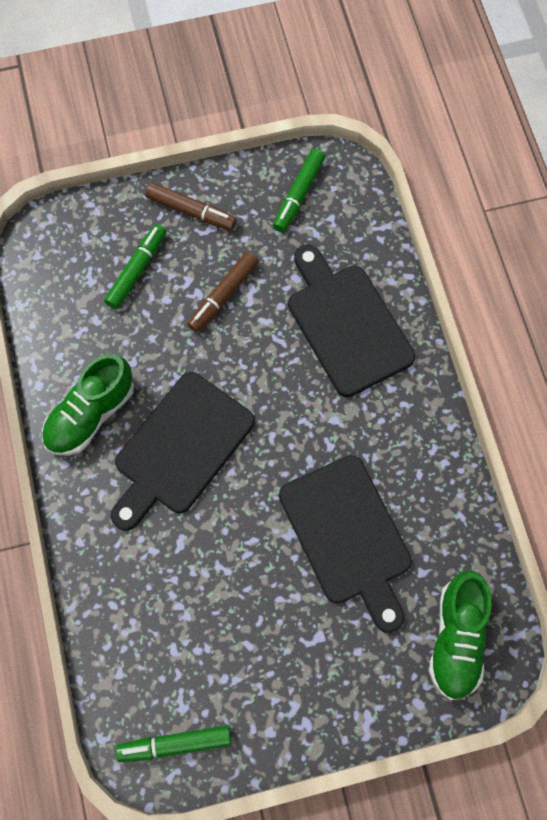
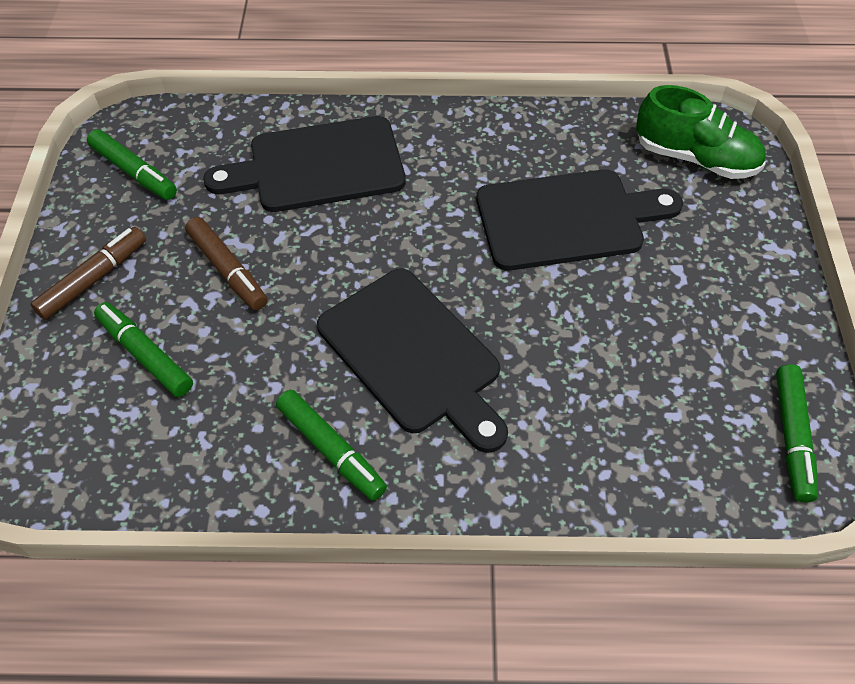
camera: 75 degrees left, 15 degrees down
green shoe [42,354,134,456] -> green marker [276,390,387,501]

